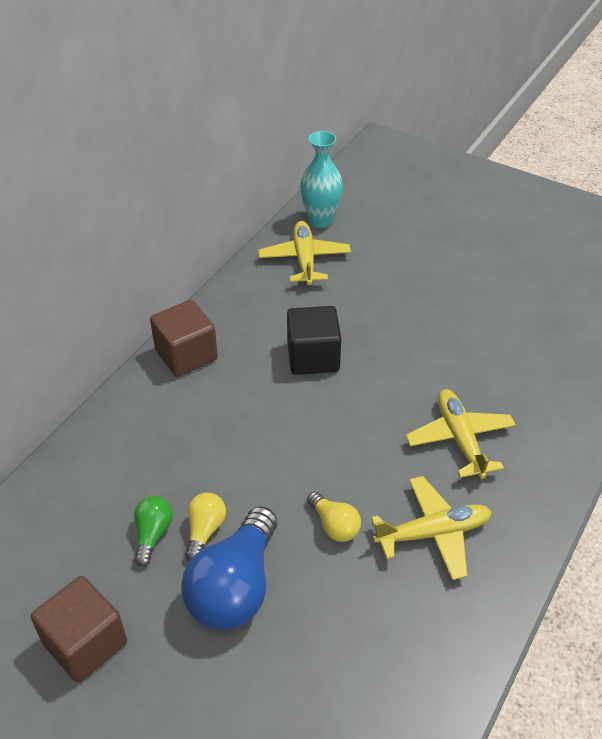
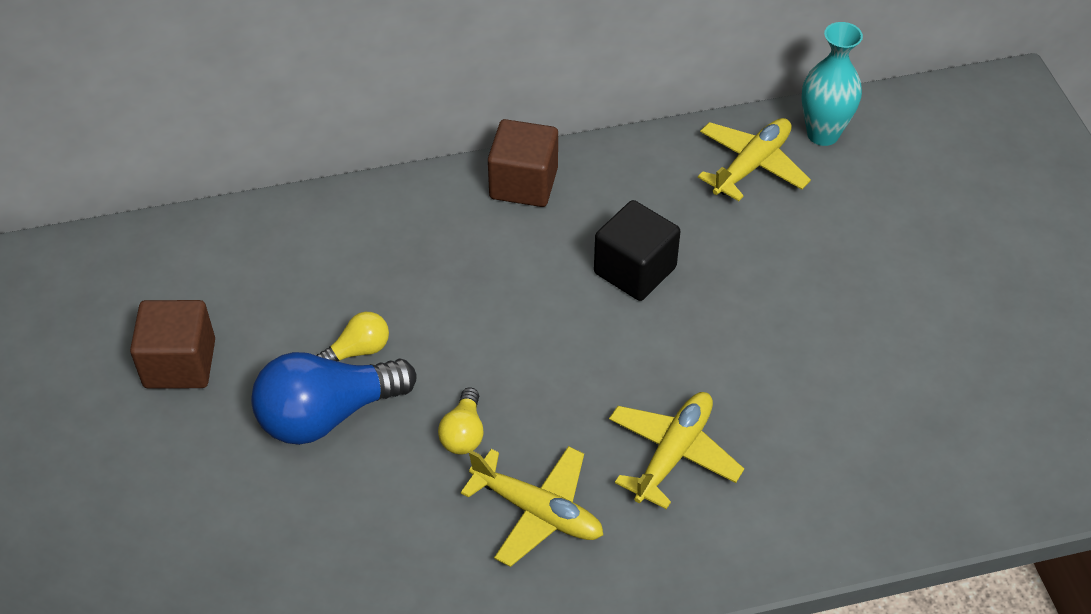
camera: 45 degrees right, 5 degrees up
green light bulb [134,496,173,567] -> none

